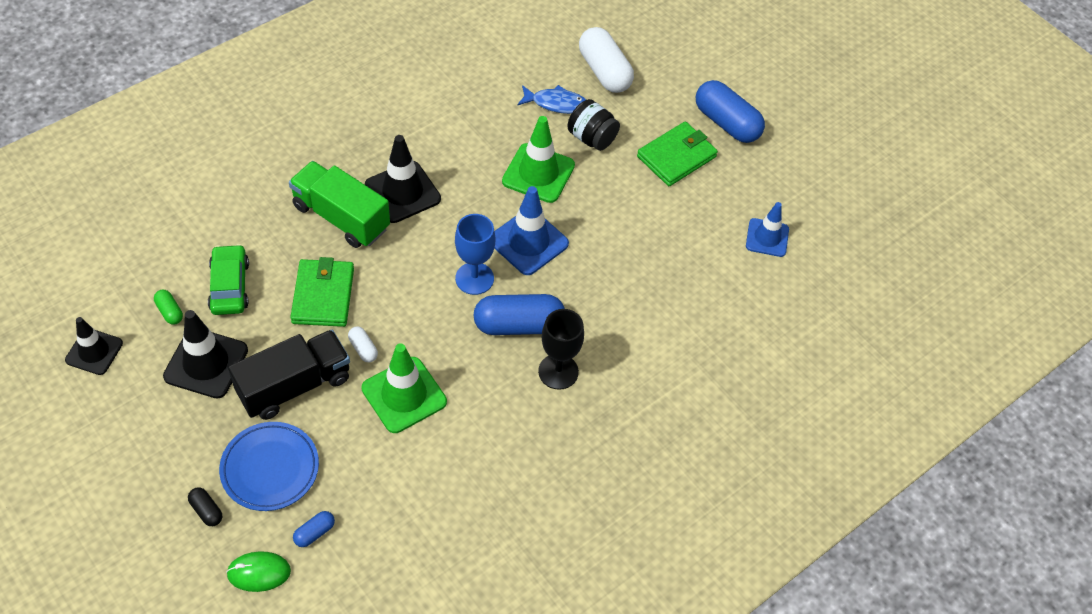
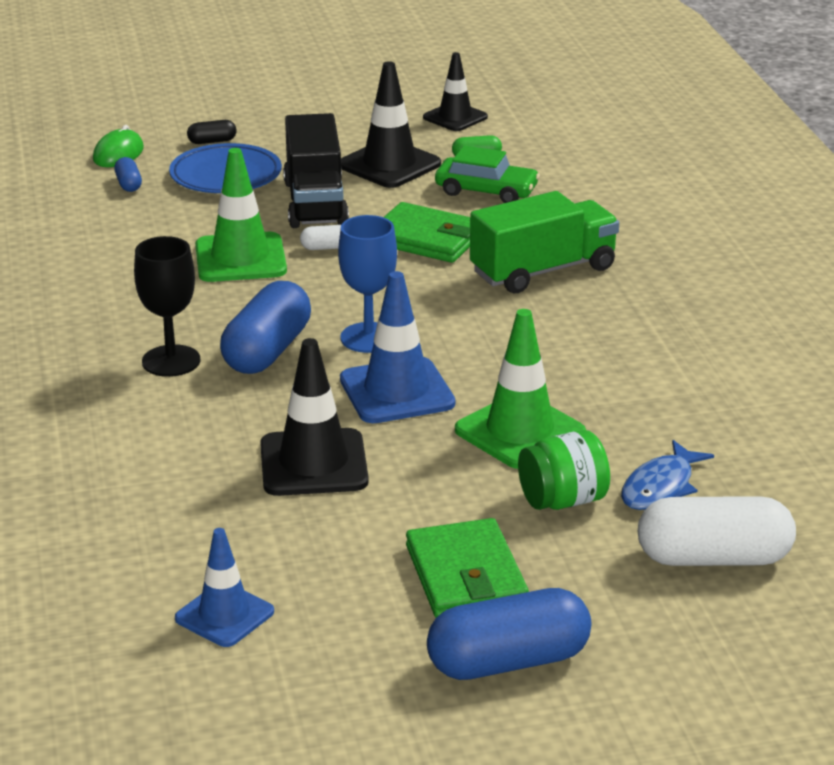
camera: 120 degrees right, 25 degrees down
black traffic cone [365,135,441,223] -> black traffic cone moved to [260,338,369,496]
black jar [568,99,620,151] -> green jar [518,430,610,510]

